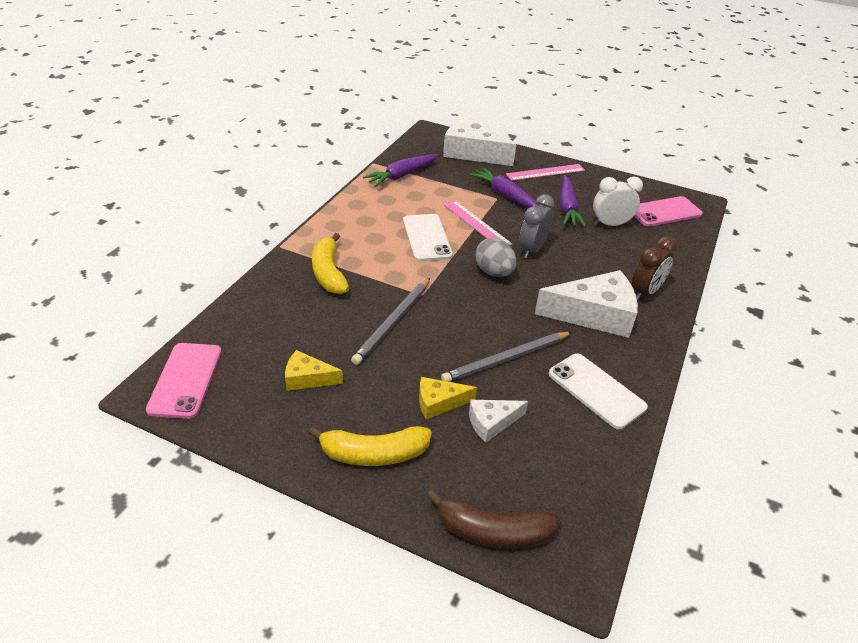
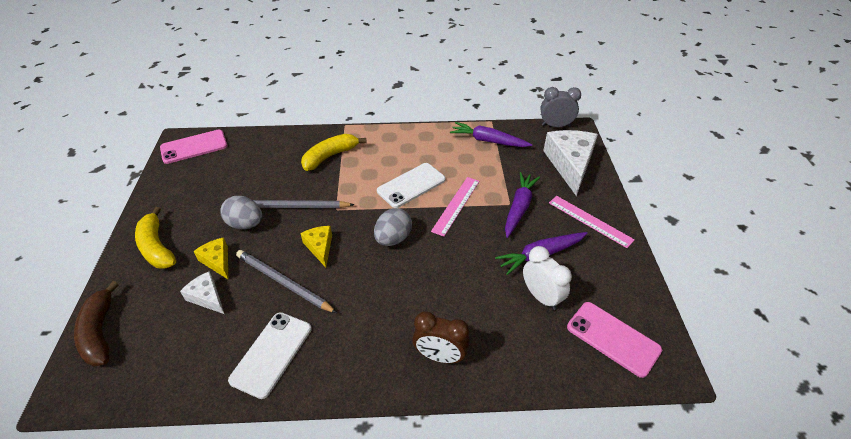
camera: 65 degrees right, 5 degrees up
yellow cheese [285,350,343,391] -> yellow cheese moved to [300,226,332,267]
grey clock [519,194,554,258] -> grey clock moved to [540,87,581,127]
white cheese [535,270,638,338] -> none
none -> grey egg [220,196,262,229]

